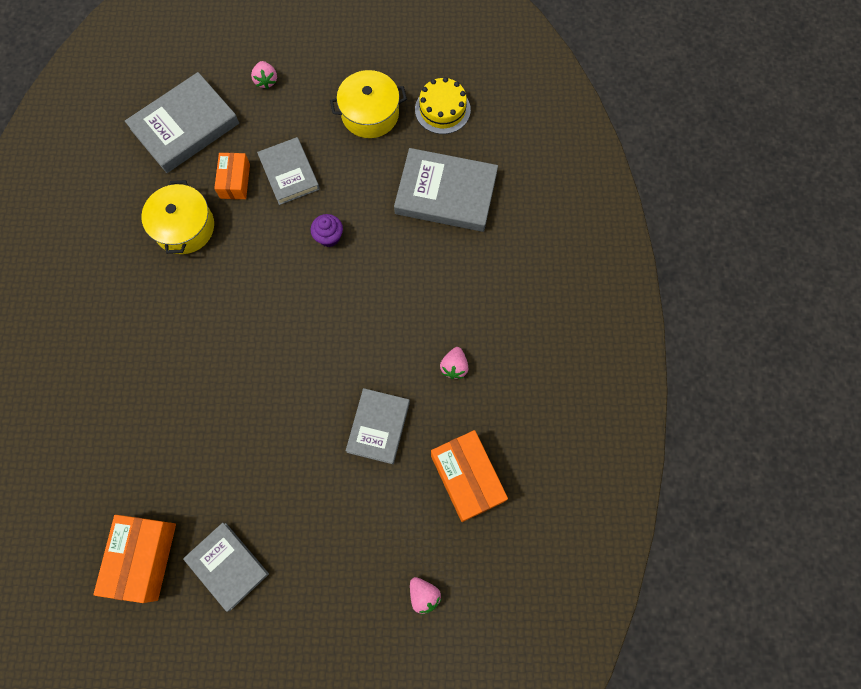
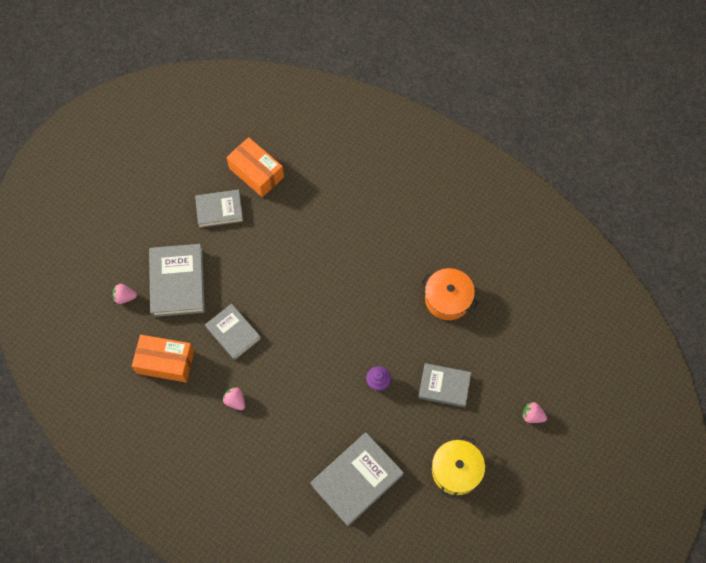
camera: 125 degrees right, 5 degrees down
grey book [125,72,239,173] -> grey book moved to [149,244,205,317]
yellow pot [141,180,214,254] -> orange pot [421,268,479,320]
orange box [214,153,250,199] -> none
yellow cake [415,77,471,134] -> none

